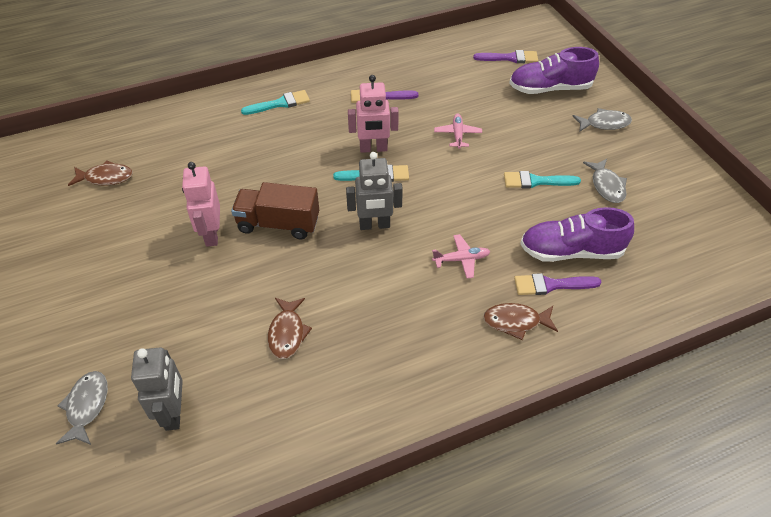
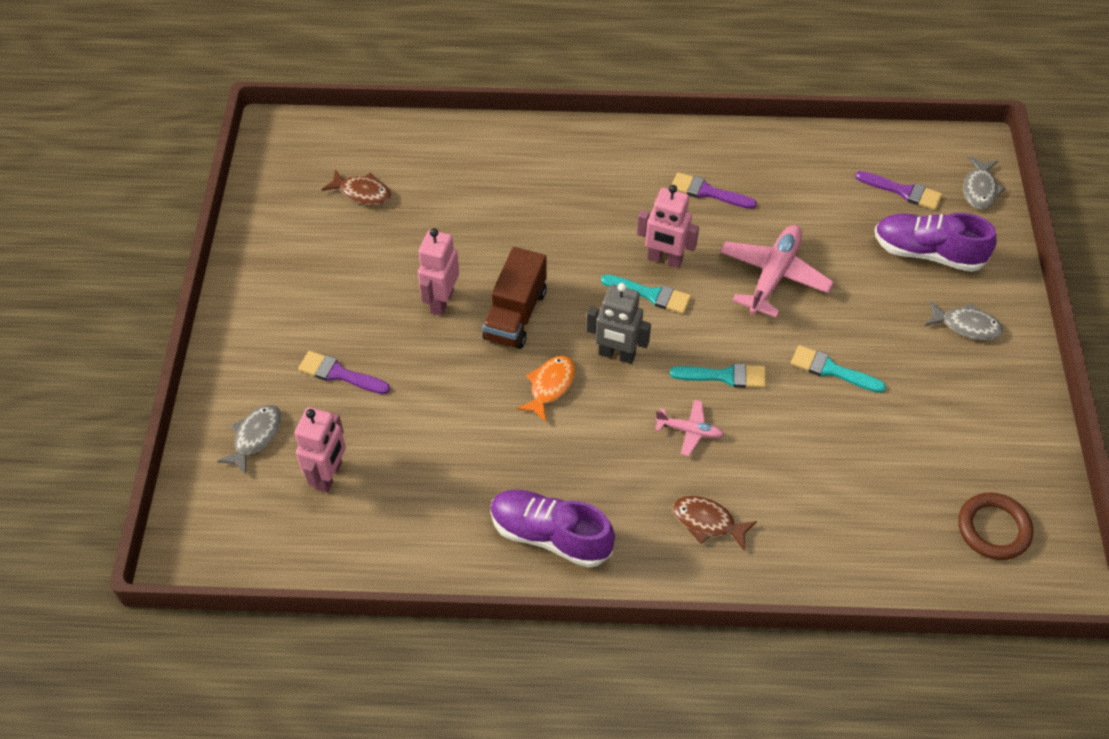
camera: 25 degrees right, 5 degrees up
grey robot [131,347,183,431] -> pink robot [294,407,346,493]
brown truck [231,182,319,239] -> brown truck turned 105 degrees counterclockwise [482,247,547,349]
turquoise brush [241,90,310,115] -> turquoise brush moved to [670,363,766,388]
brown fish [268,298,312,359] -> none
pink plane [434,114,482,149] -> pink plane [720,225,834,318], size x1.90
purple brush [514,273,601,295] -> purple brush moved to [298,351,390,394]
purple shoe [520,207,634,262] -> purple shoe moved to [490,489,615,568]
grey fish [583,159,627,203] -> grey fish moved to [963,156,1005,209]
none -> orange fish [517,356,575,422]
none -> brown ring [958,492,1033,560]

